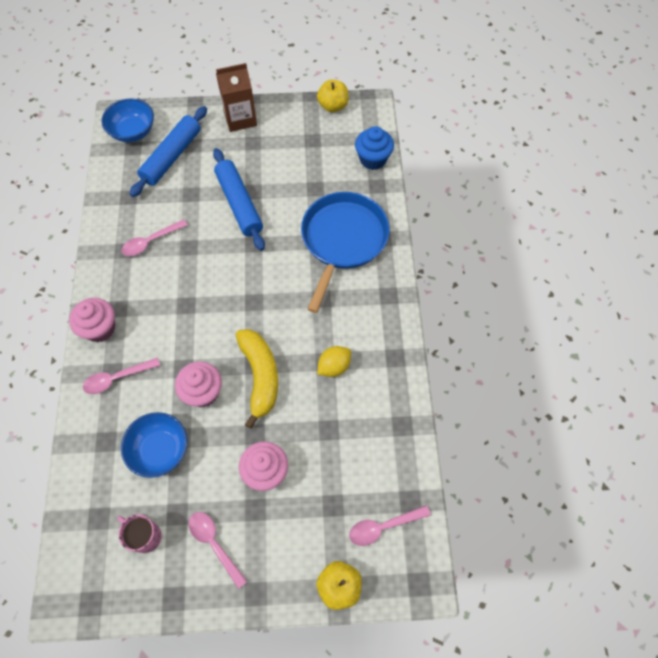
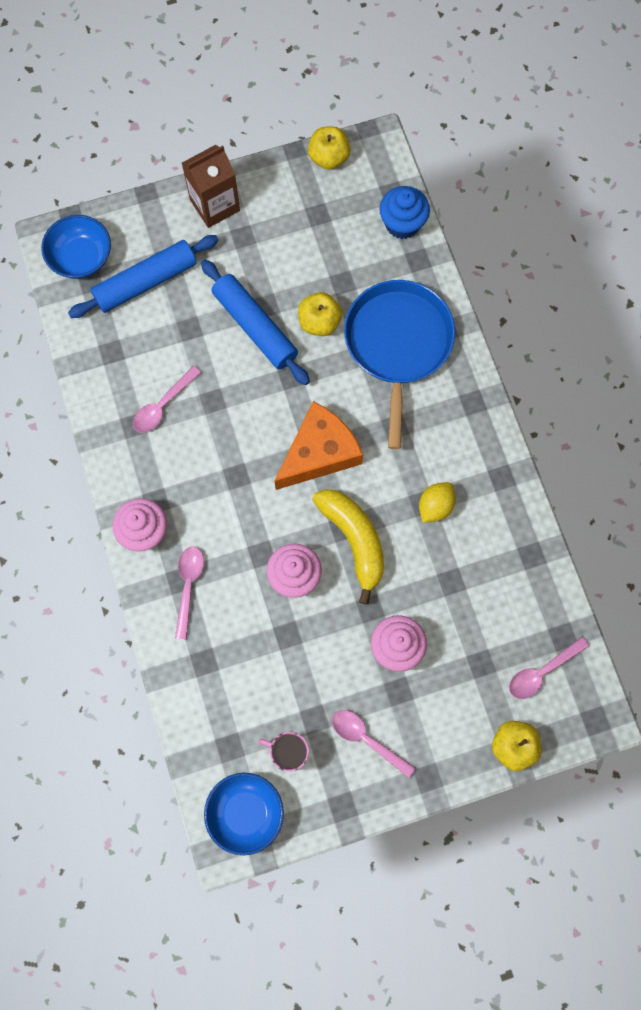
camera: 15 degrees left, 10 degrees up
pink spoon [83,358,160,394] -> pink spoon turned 135 degrees clockwise [175,547,204,639]
blue bowl [121,412,187,478] -> blue bowl moved to [204,773,284,855]
blue rolling pin [130,106,207,197] -> blue rolling pin turned 45 degrees clockwise [68,235,218,318]
none -> orange cheese [274,401,363,490]
none -> yellow apple [298,292,342,336]

